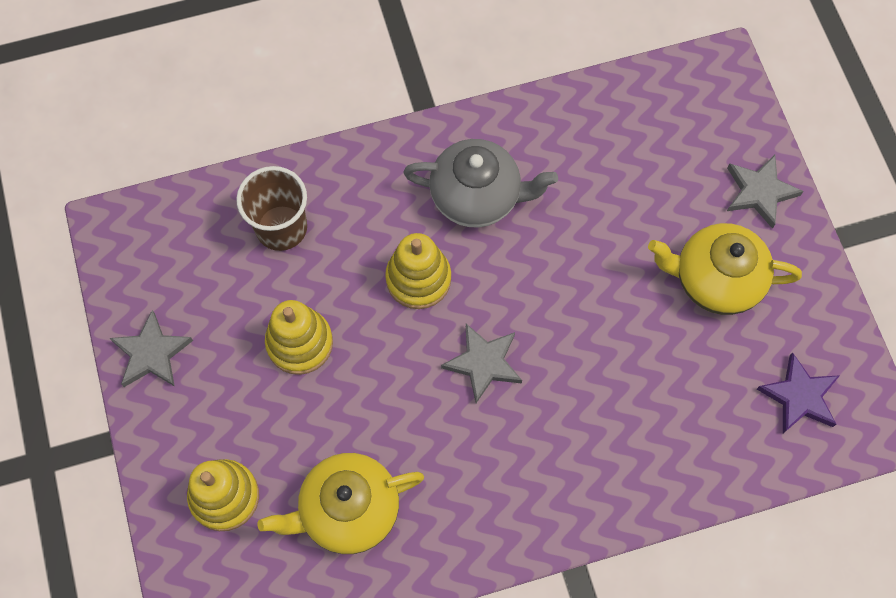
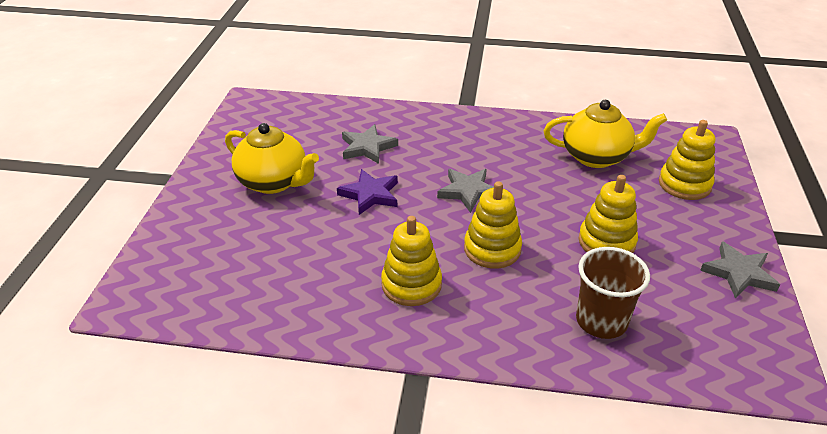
camera: 155 degrees left, 30 degrees down
grey teapot [403,139,558,227] -> yellow stacking toy [381,216,442,306]
grey star [727,155,803,229] -> grey star moved to [342,124,398,164]
purple star [757,353,840,433] -> purple star moved to [337,169,398,215]

